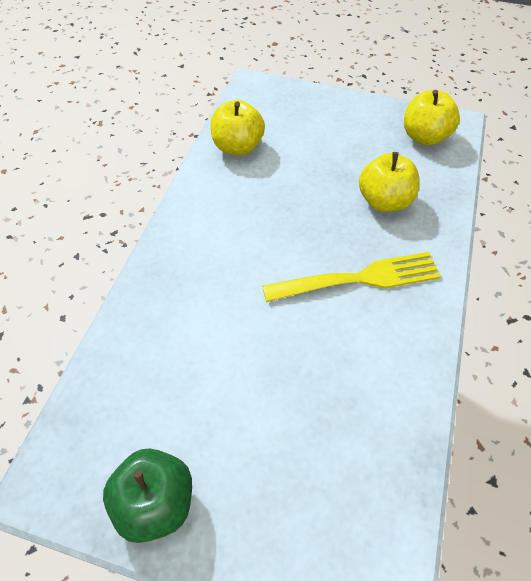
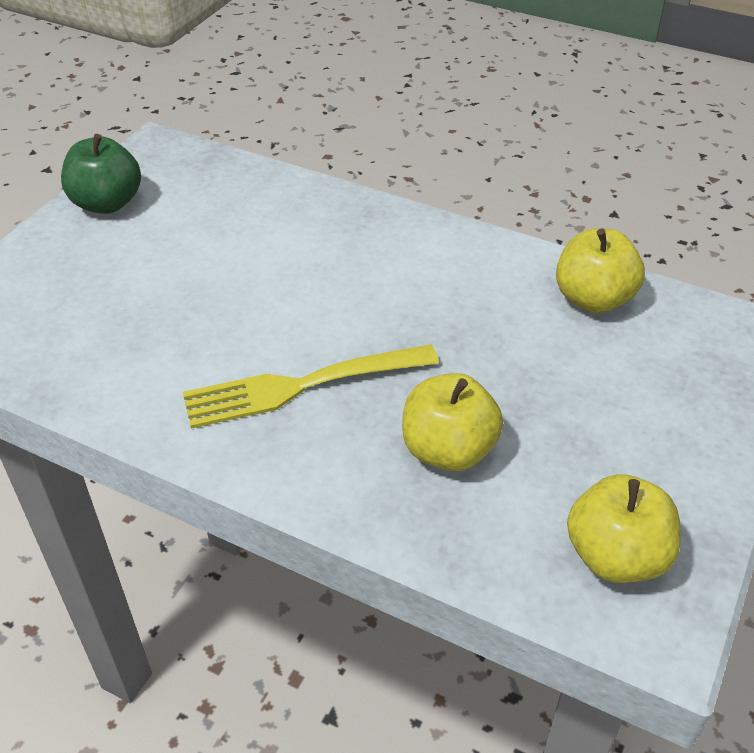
camera: 100 degrees right, 10 degrees down
yellow fork [262,252,441,302] -> yellow fork turned 75 degrees clockwise [183,344,439,429]

